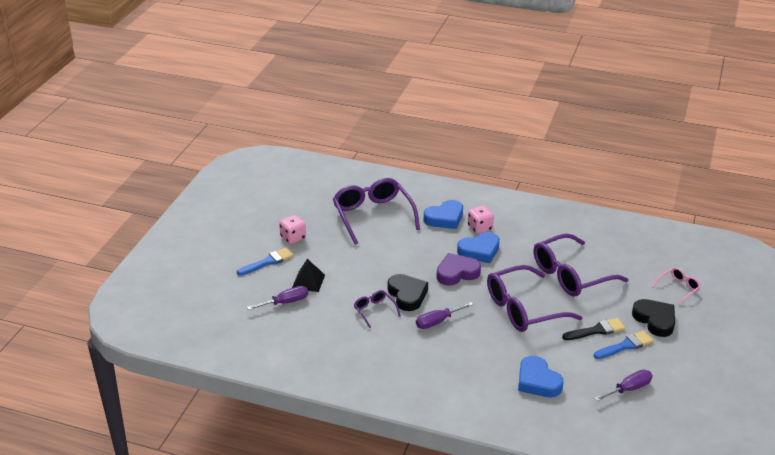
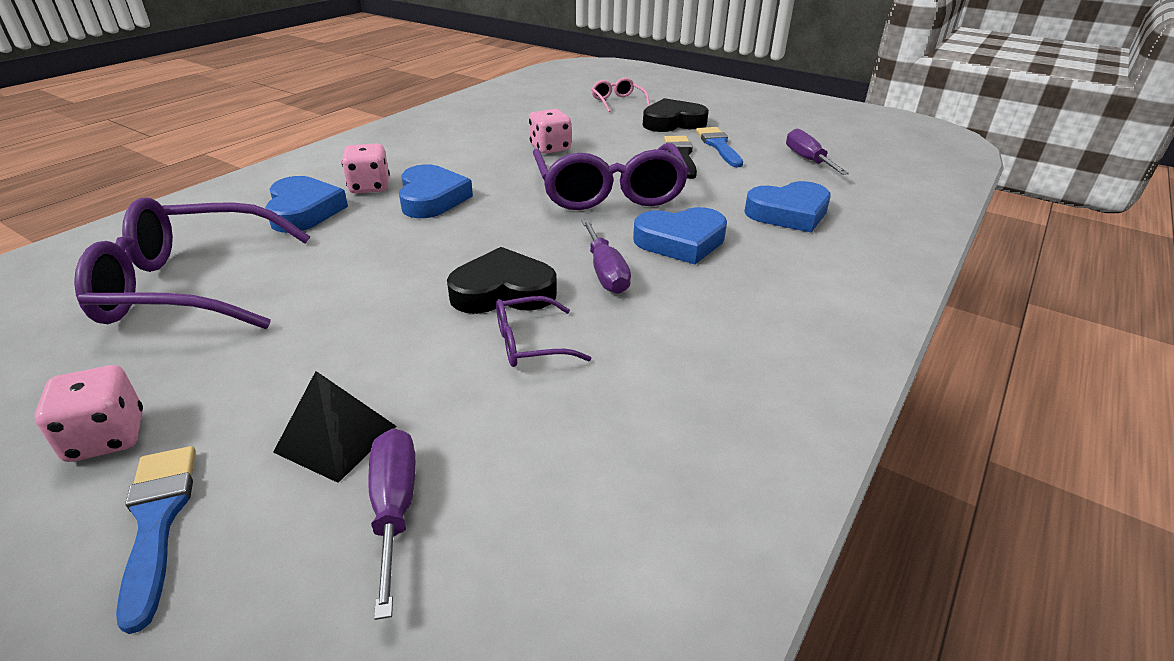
camera: 75 degrees left, 0 degrees up
purple heart [436,253,481,286] -> none
purple glasses [534,233,629,297] -> pink dice [529,109,571,154]
none -> blue heart [633,207,727,264]

